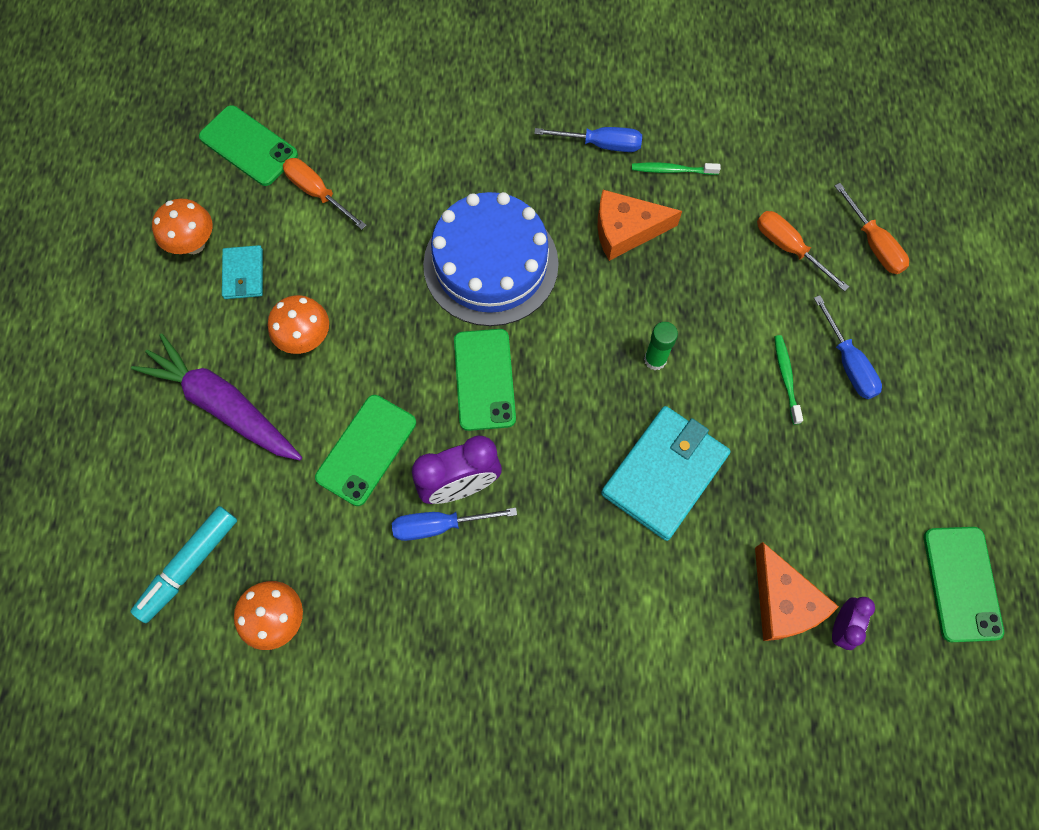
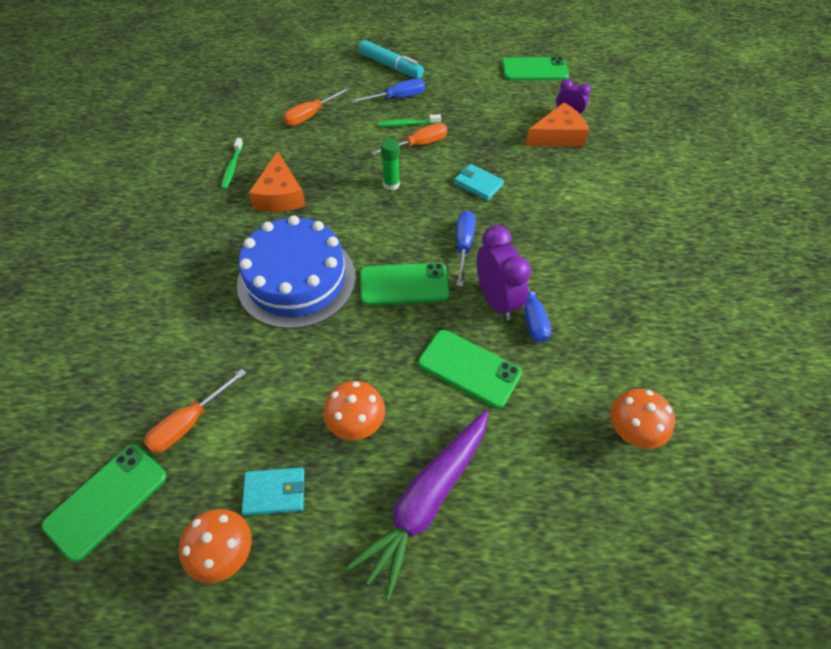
camera: 90 degrees left, 15 degrees down
turquoise marker [130,506,237,623] -> turquoise marker moved to [359,40,424,79]
blue screwdriver [534,127,642,152] -> blue screwdriver moved to [456,211,476,287]
turquoise wallet [601,406,731,541] -> turquoise wallet [454,164,504,201], size x0.52
orange screwdriver [835,183,909,274] -> orange screwdriver moved to [371,123,447,155]

